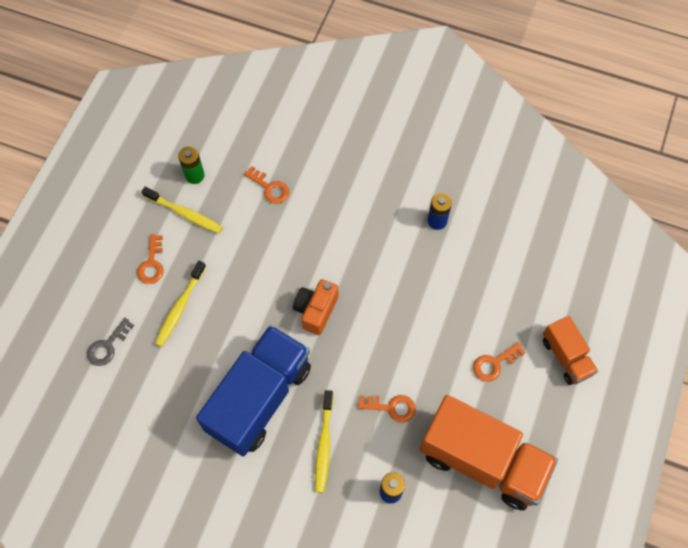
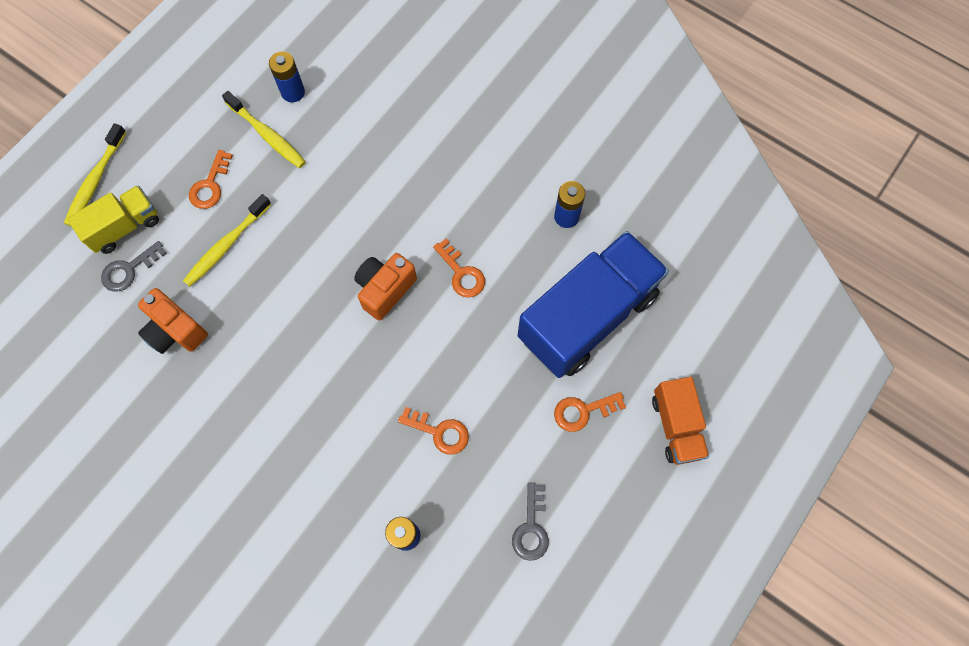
camera: 15 degrees right, 5 degrees up
green battery [178,146,205,184] -> blue battery [269,51,305,102]
blue truck [196,325,311,456] -> blue truck moved to [518,231,669,378]
orange key [244,166,289,204] -> orange key moved to [433,239,485,298]
yellow toothbrush [315,390,333,493] -> yellow toothbrush moved to [64,123,126,226]
orange truck [420,395,558,510] -> grey key [512,483,549,561]
none -> yellow truck [67,186,159,254]
none -> orange camera [138,288,208,354]

